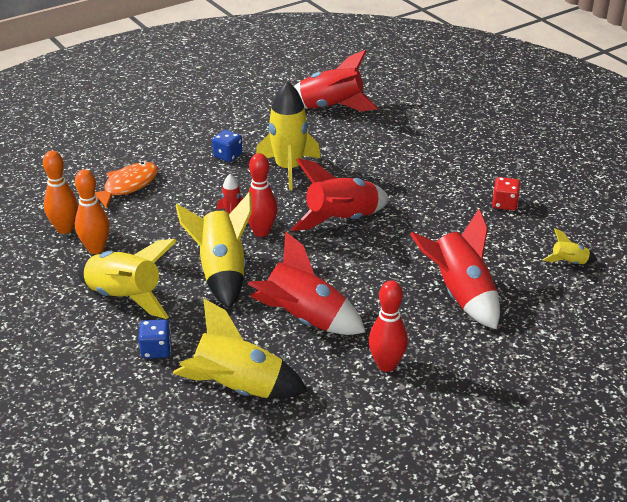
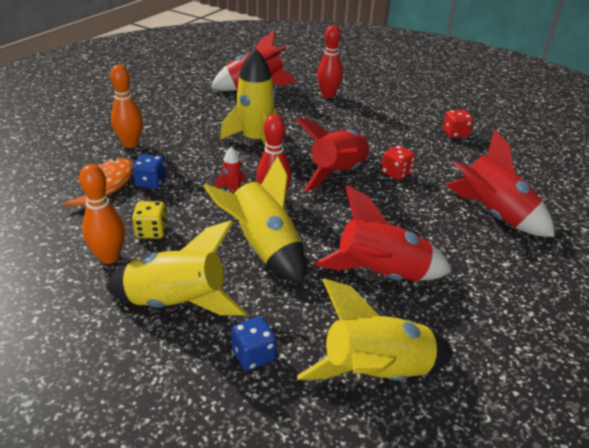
camera: 25 degrees left, 0 degrees up
orange bowling pin [43,151,78,234] -> orange bowling pin moved to [110,64,143,148]
blue dice [212,130,243,162] -> blue dice moved to [132,154,166,189]
red bowling pin [369,280,408,372] -> red bowling pin moved to [317,25,343,98]
yellow rocket [542,228,597,264] -> none
none -> yellow dice [132,201,168,239]
none -> red dice [381,145,415,180]

